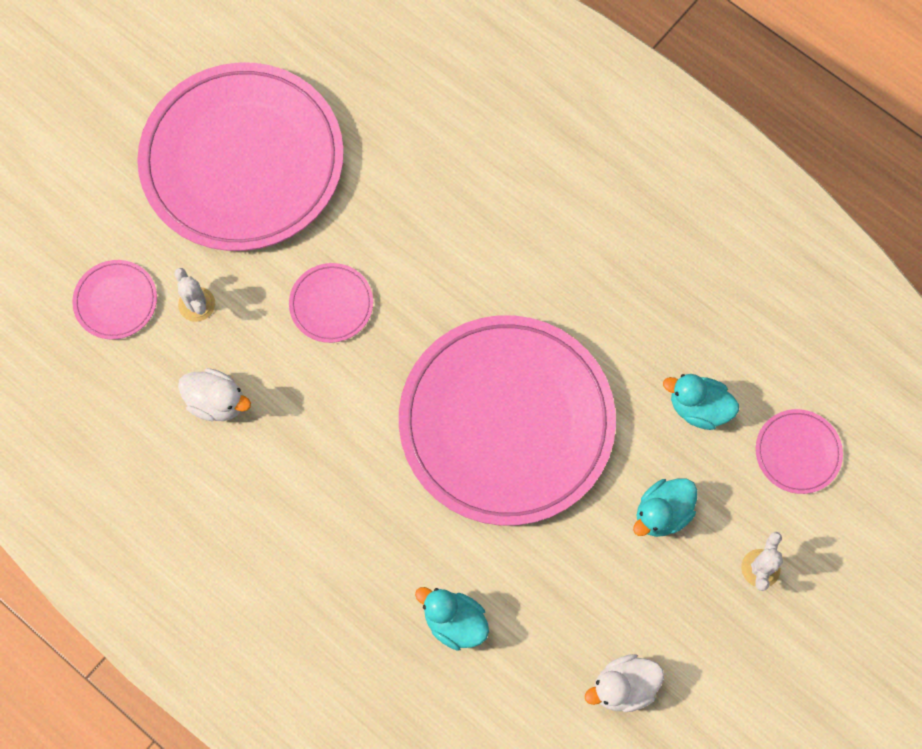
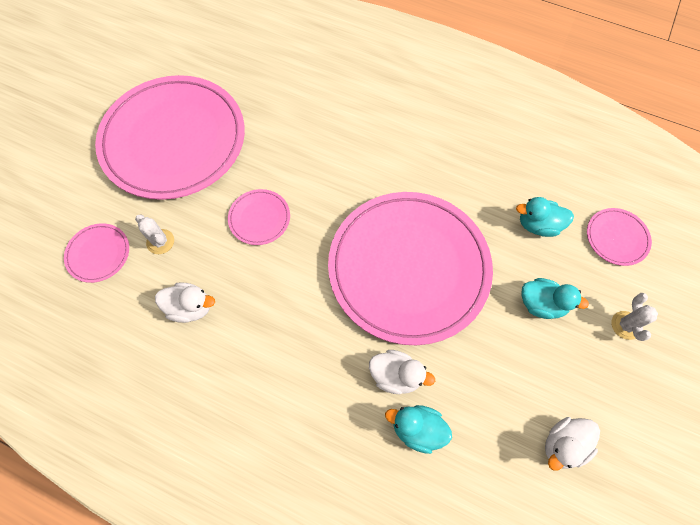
camera: 15 degrees left, 5 degrees down
turquoise duck [633,479,697,537] -> turquoise duck turned 105 degrees counterclockwise [522,278,589,319]
none -> white duck [369,350,435,394]

